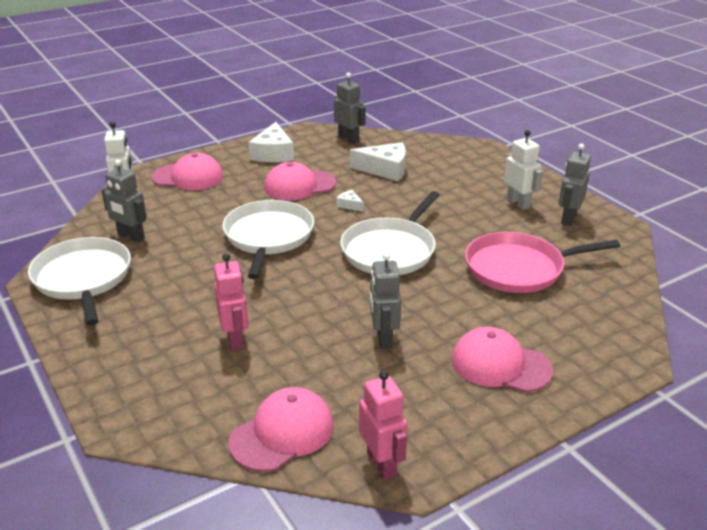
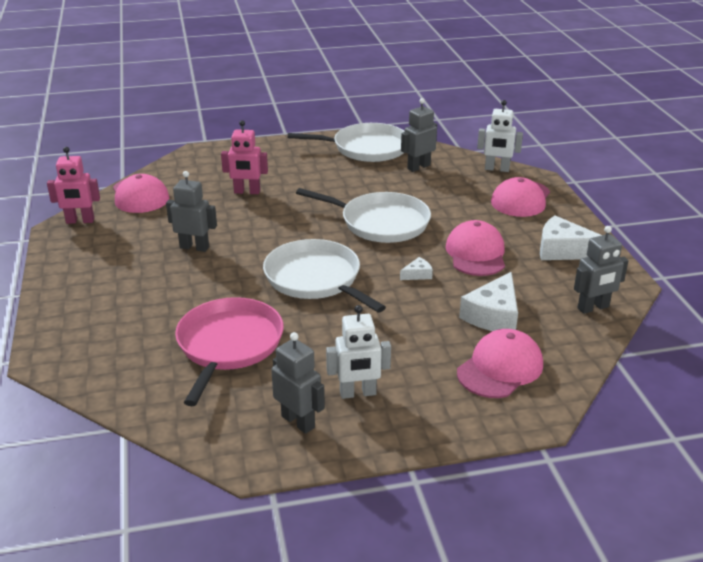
camera: 110 degrees right, 0 degrees up
pink cap [452,327,553,392] -> pink cap moved to [457,329,543,398]

